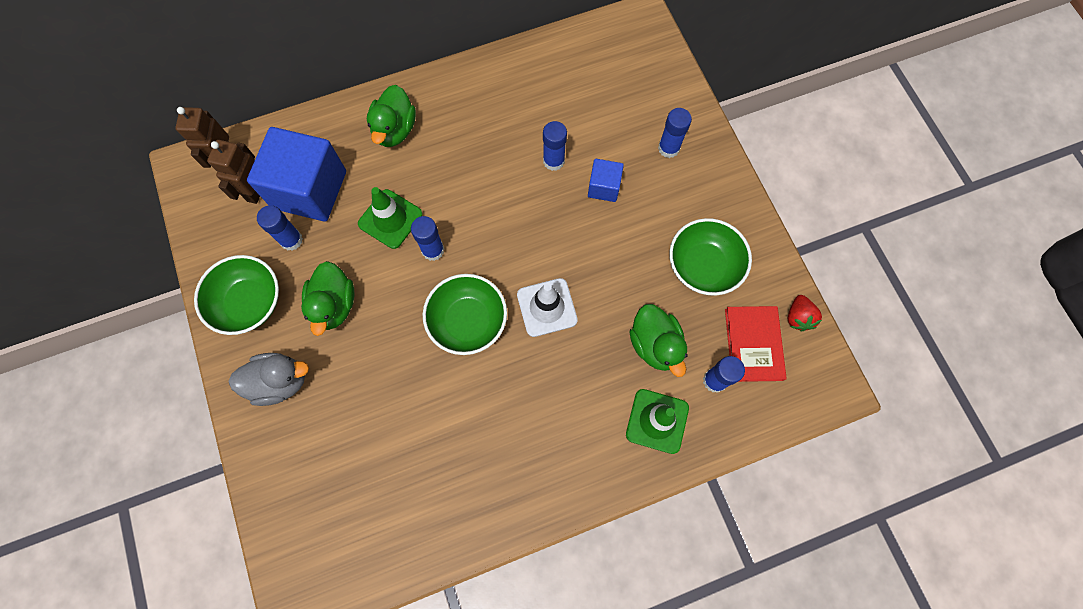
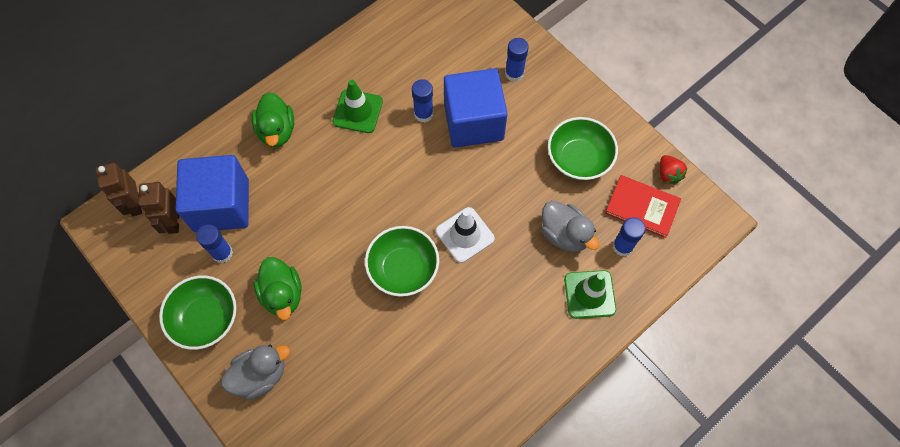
camera: 20 degrees left, 5 degrees down
green traffic cone [358,187,423,249] -> green traffic cone moved to [333,80,383,133]
blue glue stick [411,216,444,261] -> none
blue cube [588,159,624,202] -> blue cube [444,68,508,148], size x2.07
green duck [629,304,688,377] -> grey duck [541,201,599,252]
red book [725,306,787,382] -> red book turned 45 degrees counterclockwise [605,175,681,238]

